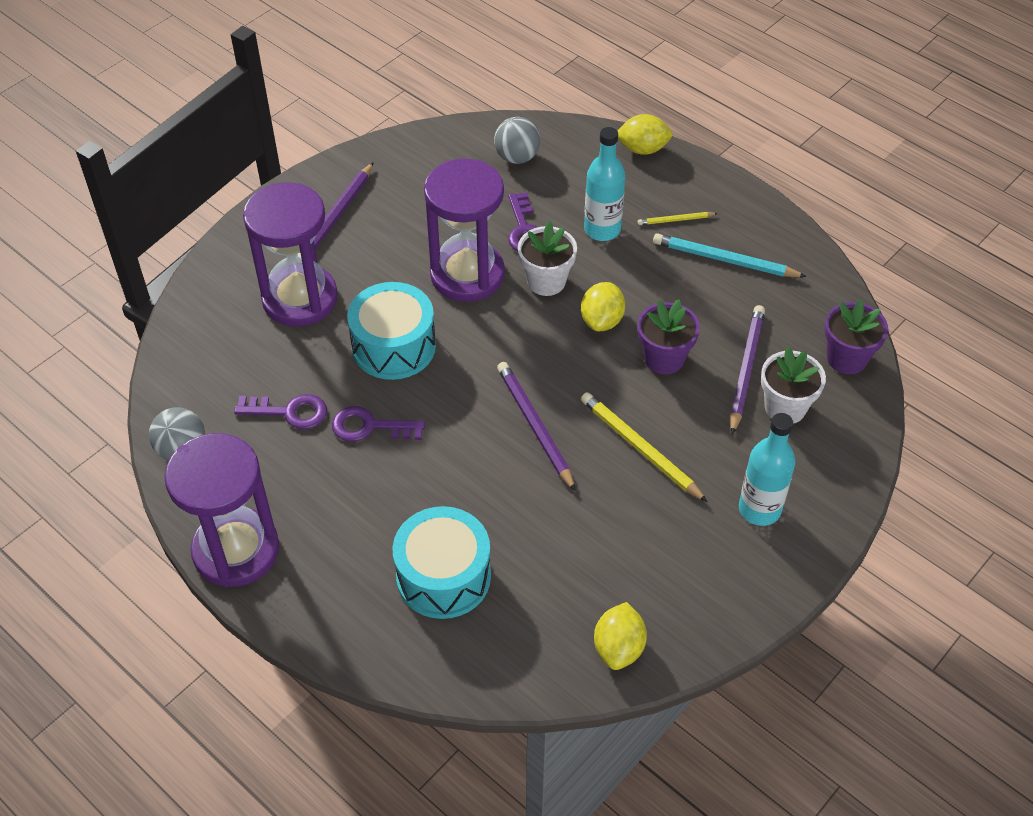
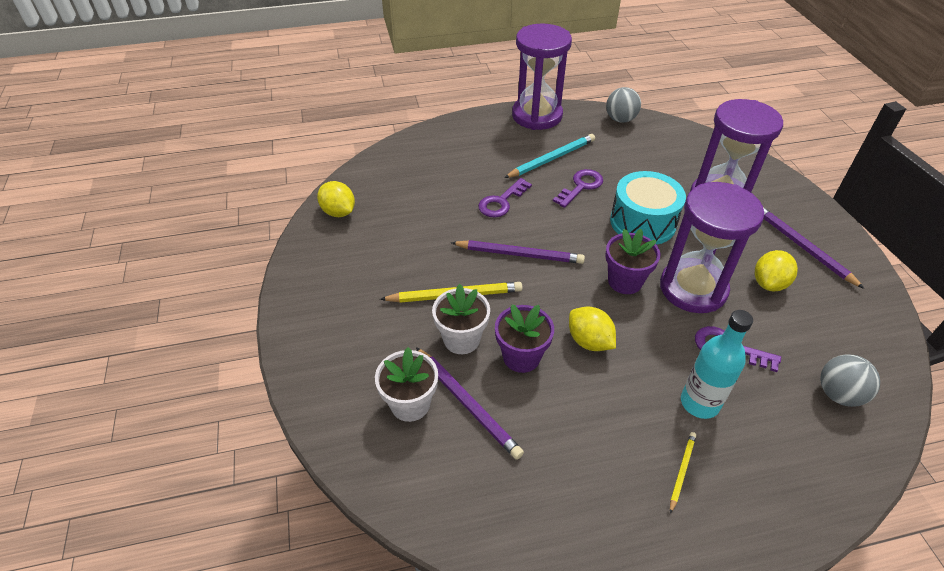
camera: 125 degrees right, 5 degrees down
purple key [234,394,327,429] -> purple key moved to [478,178,532,218]
turquoise drum [393,506,491,619] -> none
white flower pot [518,221,577,296] -> white flower pot moved to [432,284,490,354]
yellow lemon [618,114,672,155] -> yellow lemon moved to [755,250,798,291]
turquoise pencil [653,233,807,277] -> turquoise pencil moved to [504,134,595,178]
turquoise bottle [739,413,795,526] -> none
purple flower pot [824,299,888,374] -> purple flower pot moved to [605,229,660,294]

